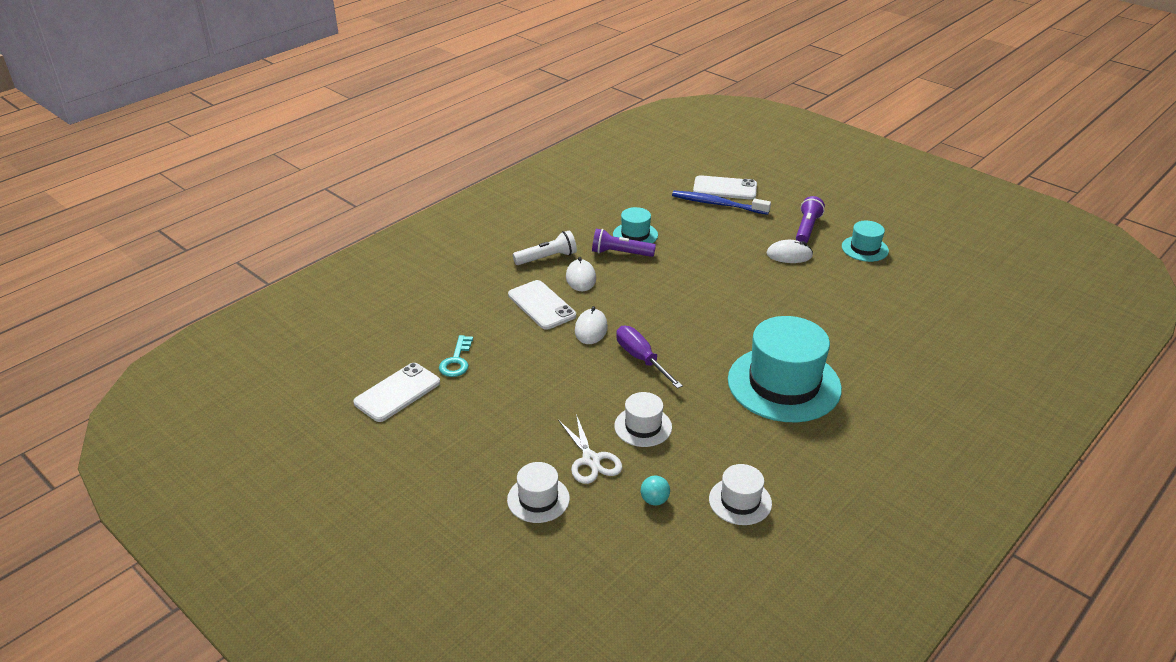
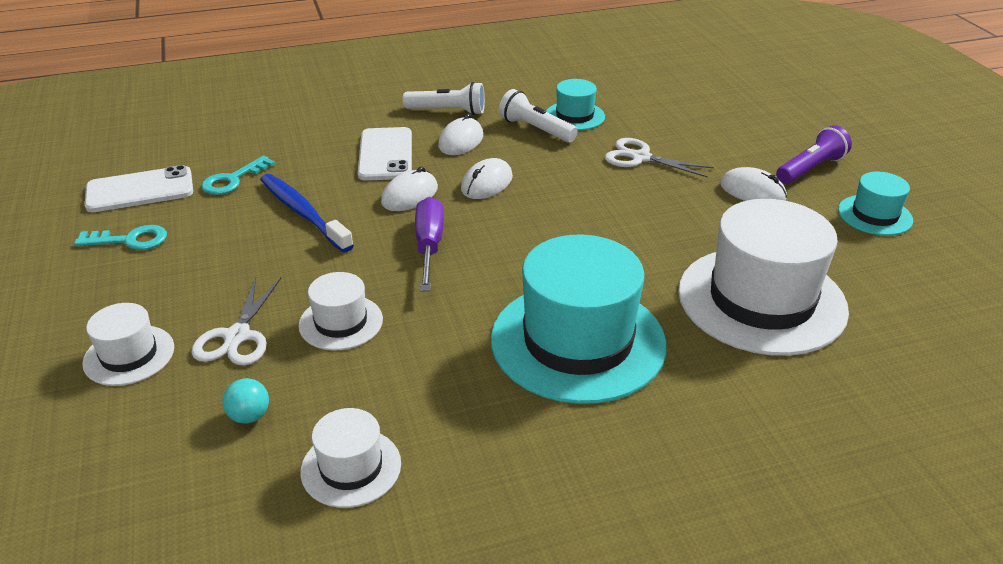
camera: 30 degrees right, 0 degrees up
purple flashlight [592,229,656,257] -> white flashlight [499,89,578,143]
blue toothbrush [672,191,771,215] -> blue toothbrush moved to [260,174,354,252]
white phone [693,175,757,200] -> none
none -> turquoise key [74,225,167,250]
none -> white mouse [461,158,513,199]
none -> white scissors [605,138,714,178]
none -> white hat [678,199,849,356]

